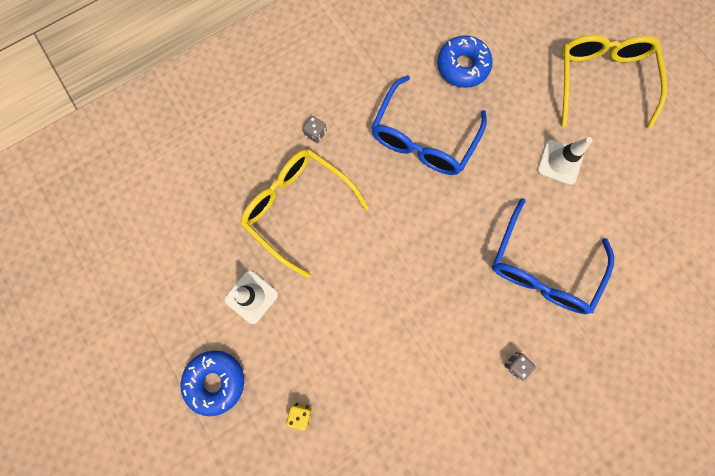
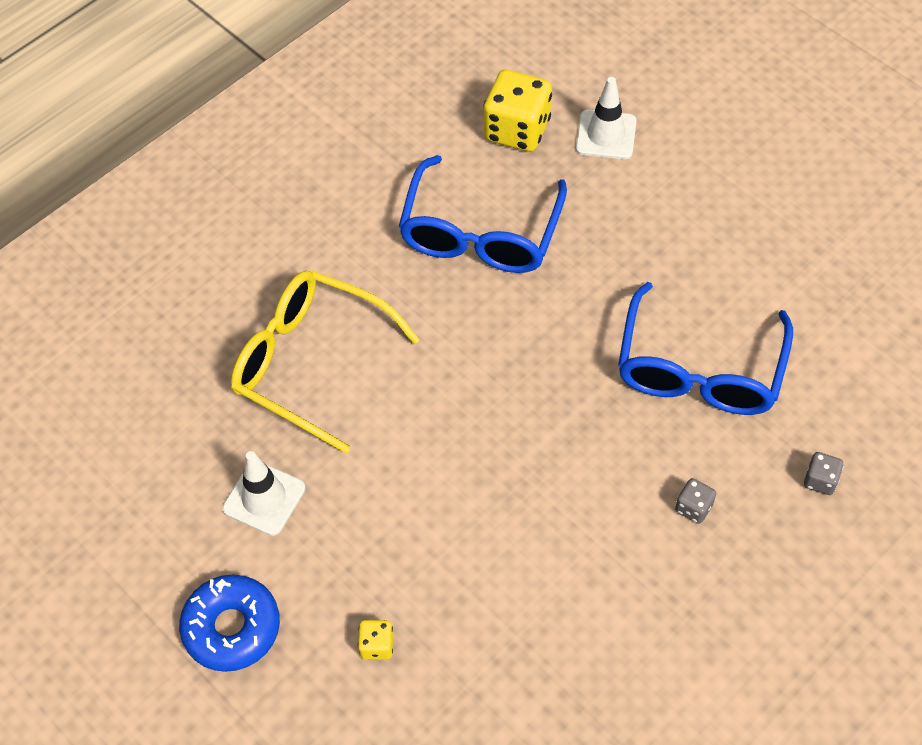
camera: 10 degrees left, 20 degrees down
grey dice [303,116,327,143] -> grey dice moved to [804,452,843,495]
blue donut [437,35,493,88] -> yellow dice [483,70,552,152]
white traffic cone [537,137,592,185] -> white traffic cone moved to [576,77,637,159]
yellow glasses [561,35,667,129] -> none

